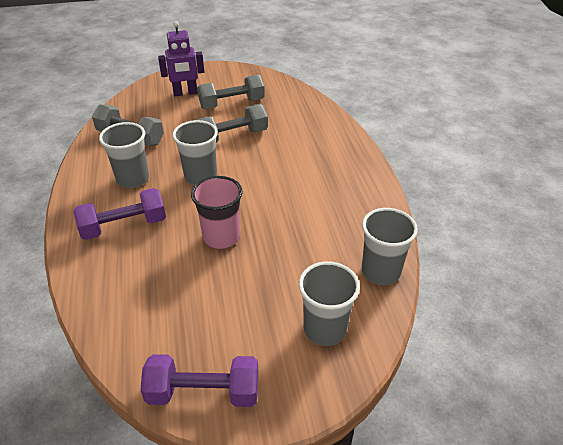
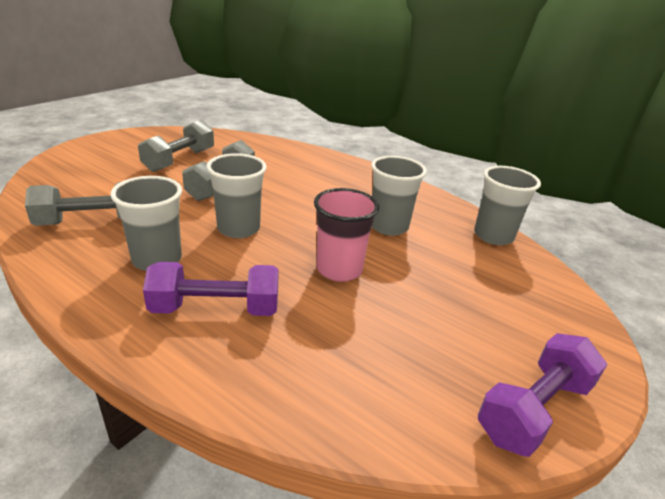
camera: 45 degrees left, 10 degrees down
purple dumbbell [73,188,166,240] -> purple dumbbell turned 60 degrees clockwise [143,262,279,316]
purple robot [158,21,204,96] -> none
grey cup [299,261,360,346] -> grey cup moved to [371,156,427,236]

